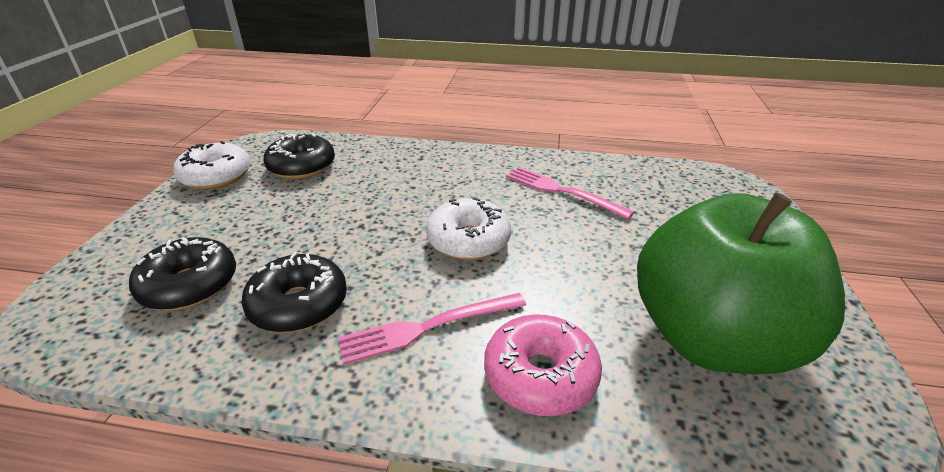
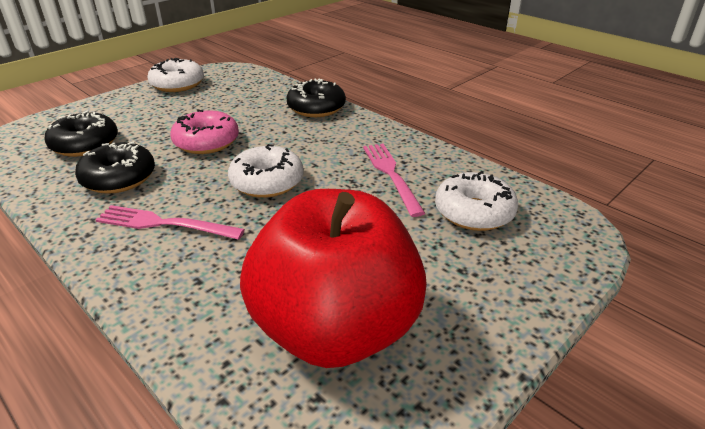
camera: 35 degrees right, 0 degrees up
black donut [264,133,335,179] -> black donut moved to [286,78,346,117]
pink donut [484,314,602,416] -> pink donut moved to [170,110,239,154]
green apple [637,192,845,374] -> red apple [240,189,427,368]
none -> white donut [435,171,518,231]

